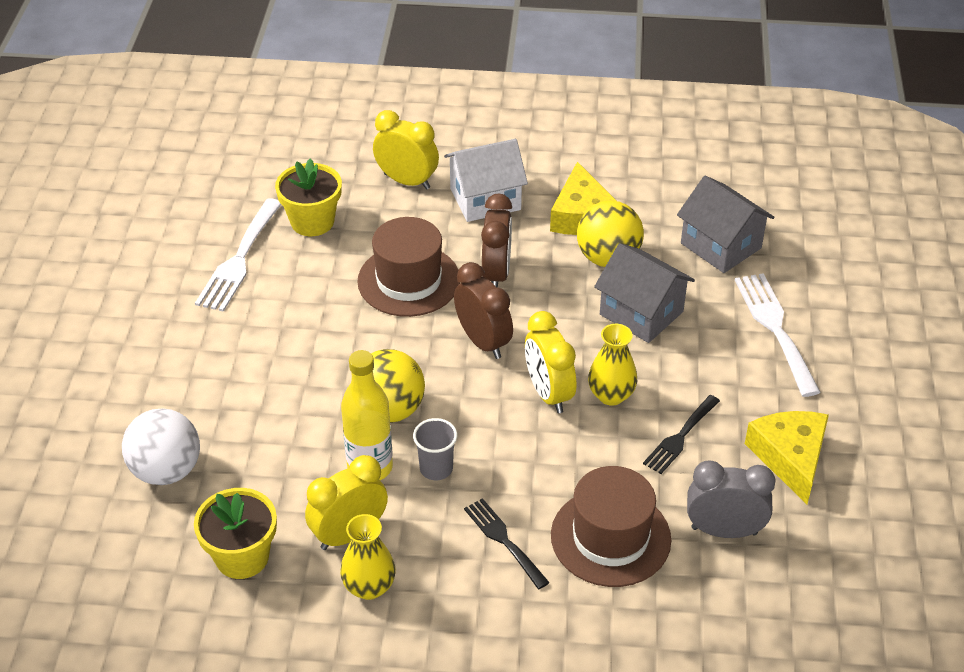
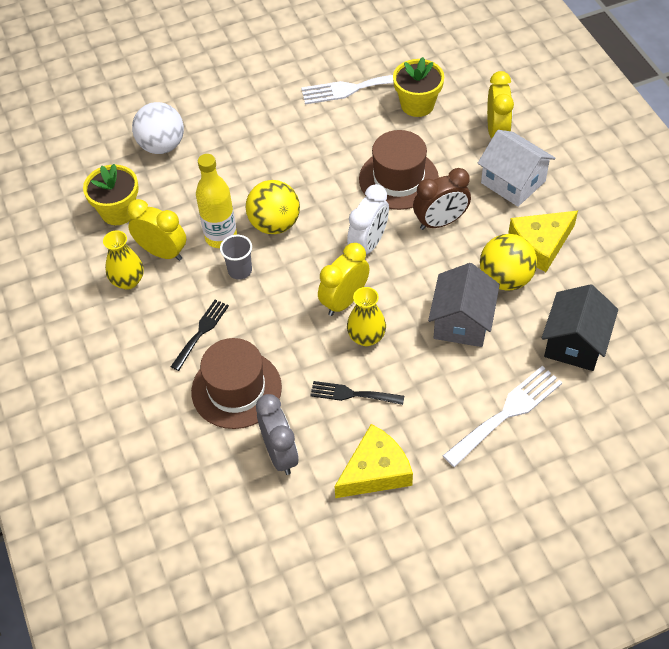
camera: 65 degrees right, 10 degrees up
brown clock [454,262,513,359] -> white clock [347,184,389,254]
grey house [677,176,774,273] -> black house [542,284,618,371]

